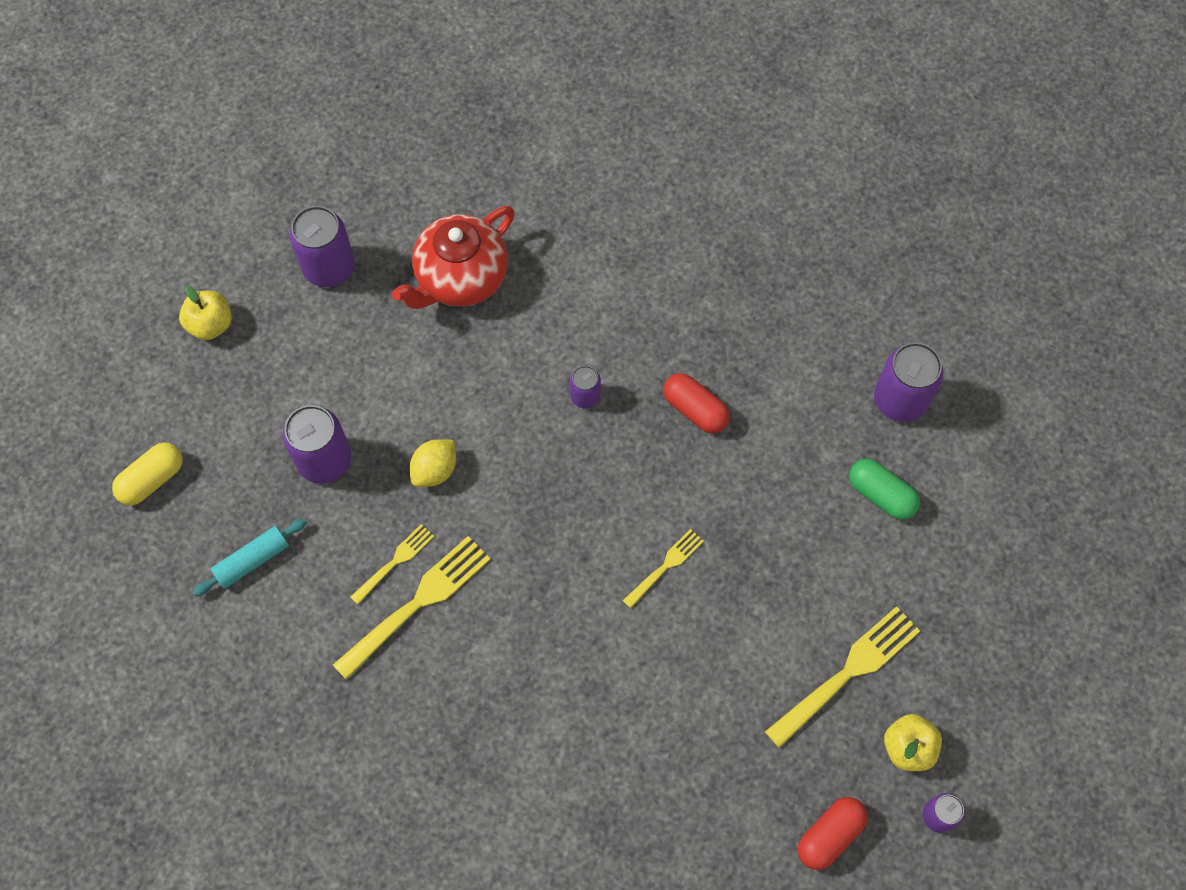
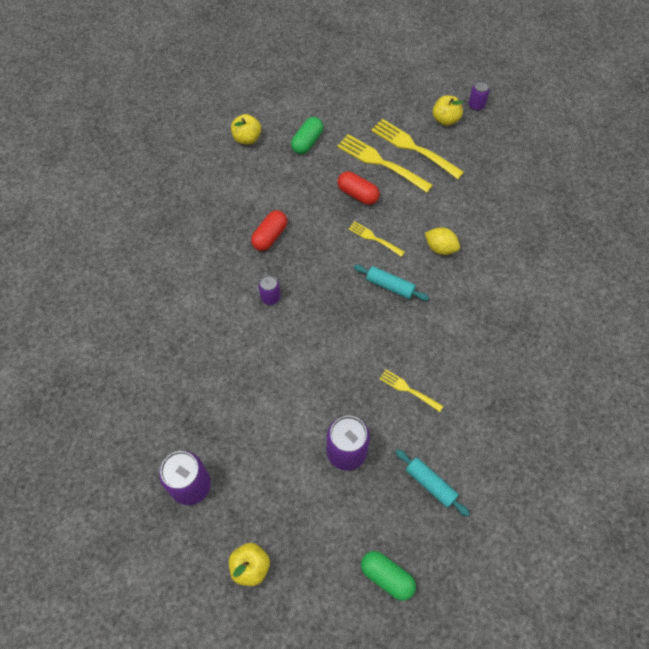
camera: 100 degrees left, 5 degrees down
yellow capsule [112,442,183,505] -> green capsule [361,551,416,601]
yellow fork [333,536,491,680] -> yellow fork moved to [337,134,433,193]
red teapot [392,206,515,309] -> none
yellow lemon [410,440,456,487] -> yellow lemon moved to [425,227,460,255]
red capsule [798,797,868,870] -> red capsule moved to [337,172,380,205]
purple can [874,342,944,422] -> yellow apple [231,114,261,144]
none -> turquoise rolling pin [354,265,429,301]

